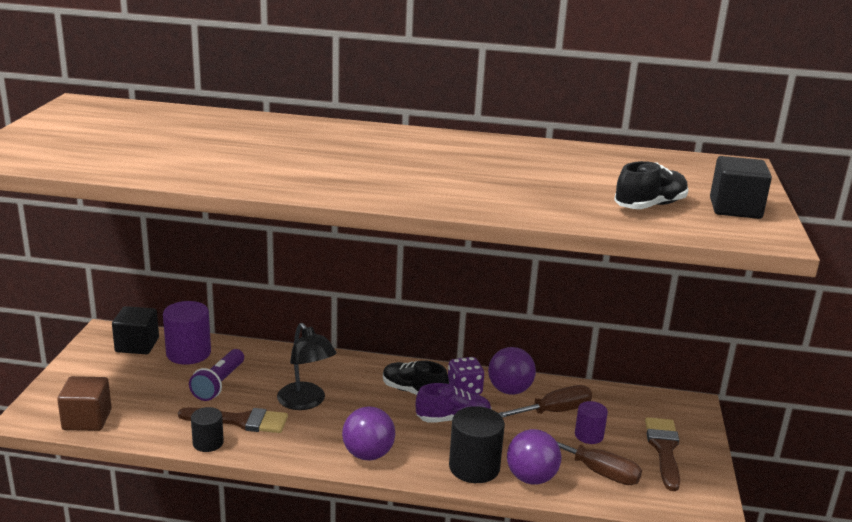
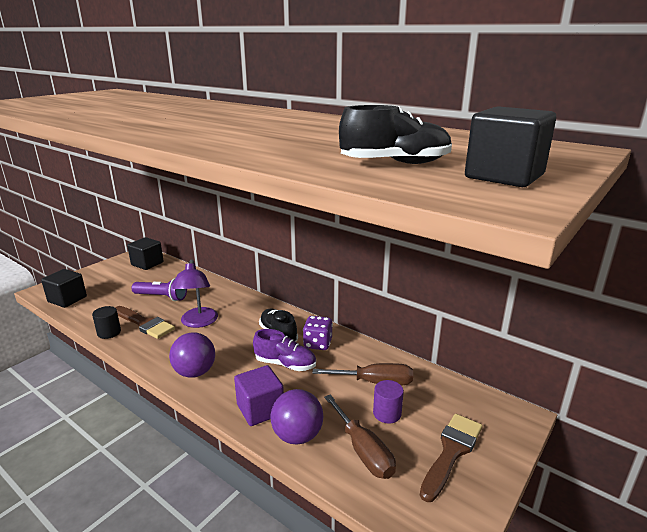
camera: 30 degrees right, 0 degrees up
brown cube [57,376,112,431] -> black cube [41,269,87,308]
purple cylinder [163,301,211,365] -> none
purple flashlight [189,349,244,401] -> purple flashlight turned 120 degrees counterclockwise [131,278,187,301]
black lamp [277,323,336,410] -> purple lamp [172,259,218,328]
black cylinder [449,406,505,483] -> purple cube [234,365,284,426]
purple ball [488,347,536,395] -> none

